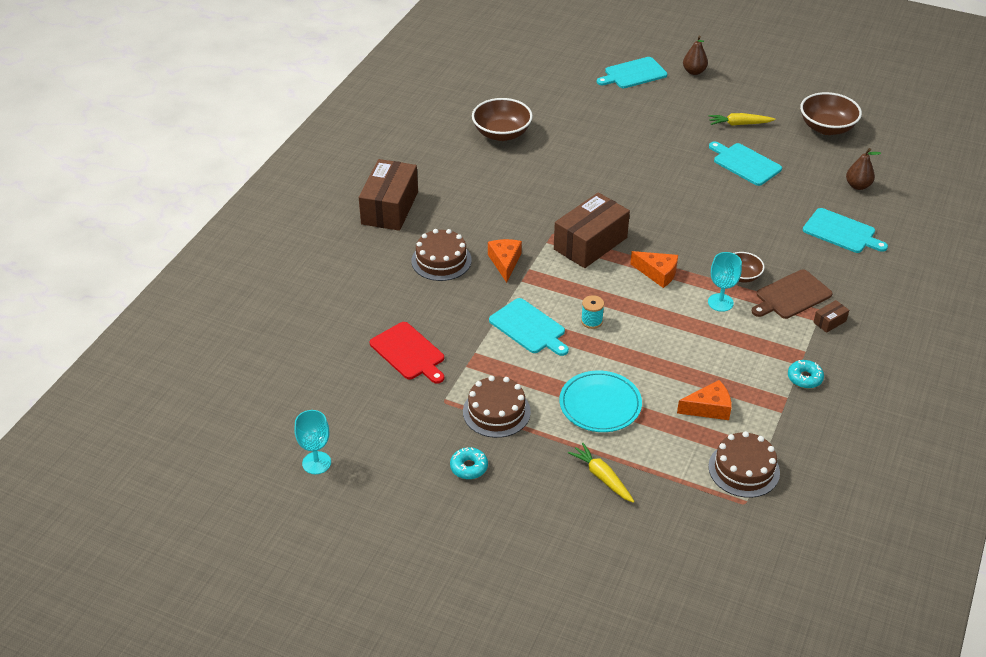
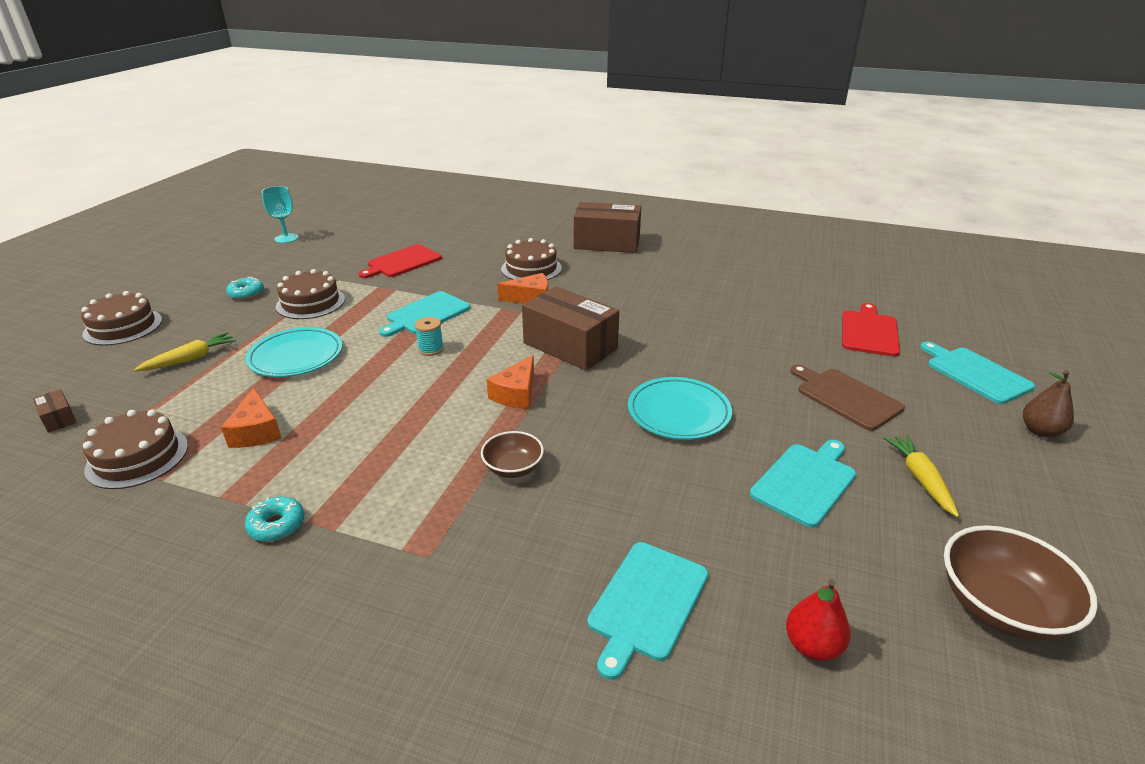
camera: 85 degrees right, 10 degrees down
brown bowl [472,98,533,141] -> none
turquoise goblet [708,252,742,312] -> none
brown cutting board [752,269,833,319] -> brown cutting board moved to [790,365,905,431]
brown box [813,300,849,333] -> brown box moved to [33,389,77,433]
brown pear [846,148,881,190] -> red pear [786,579,851,661]
none -> brown cake [81,291,162,346]
none -> turquoise plate [628,377,732,440]
none -> red cutting board [842,303,900,357]

